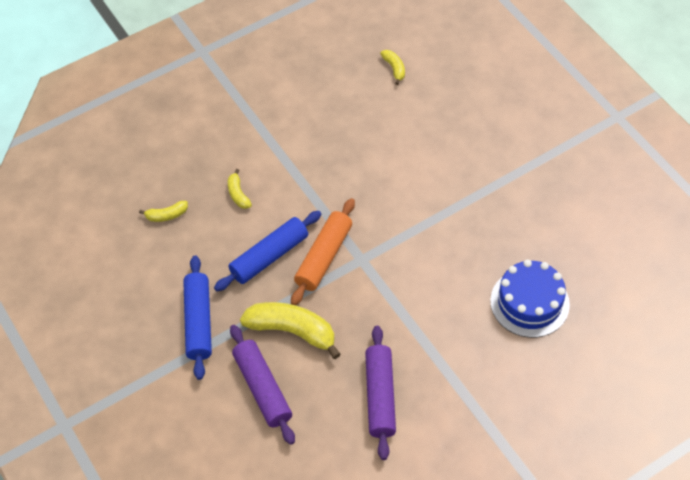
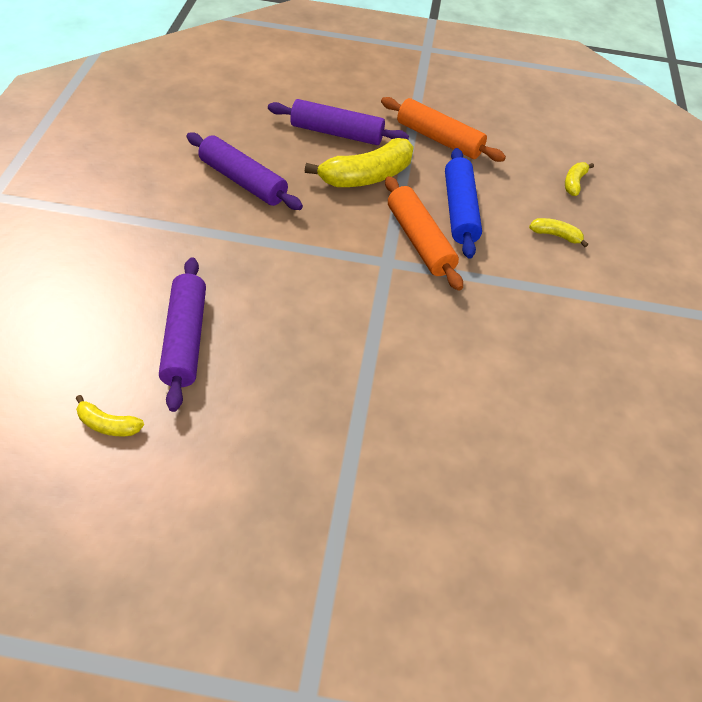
camera: 125 degrees right, 5 degrees down
blue rolling pin [183,255,212,380] -> orange rolling pin [381,97,506,162]
yellow banana [380,50,405,85] -> yellow banana moved to [76,395,144,436]
blue cake [490,259,570,338] -> purple rolling pin [159,257,206,412]

